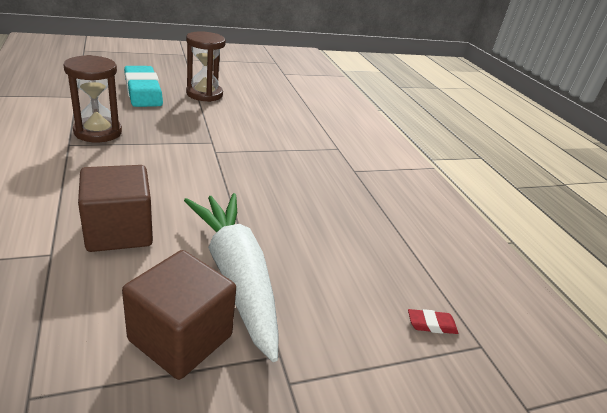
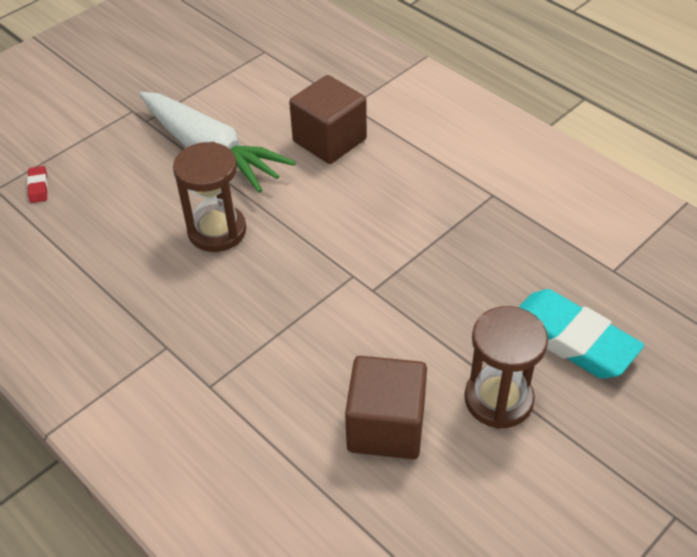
camera: 160 degrees right, 15 degrees up
brown hourglass [63,55,122,142] -> brown hourglass moved to [173,142,246,252]
brown cube [122,250,236,380] -> brown cube moved to [345,356,427,459]
red eraser [408,309,458,334] -> red eraser turned 75 degrees counterclockwise [27,166,48,203]

